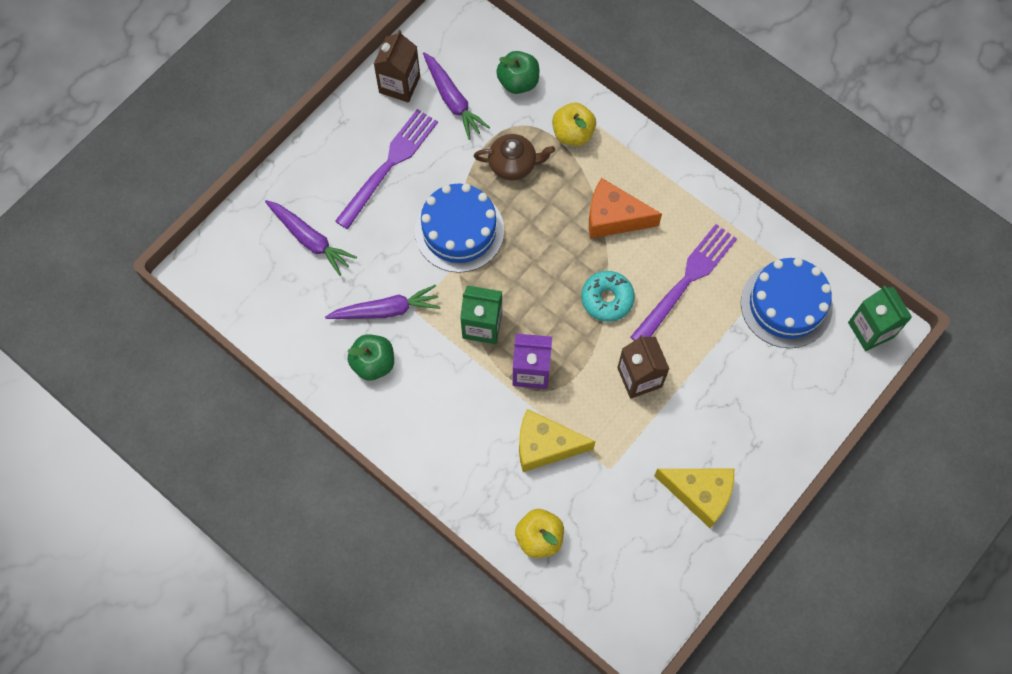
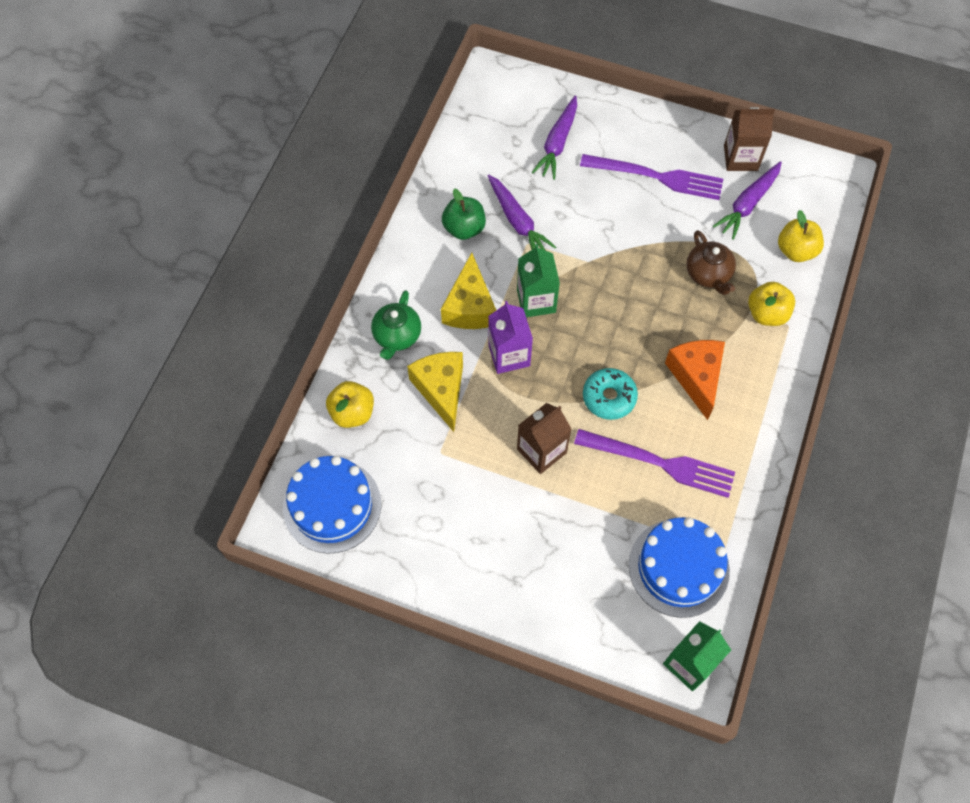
camera: 70 degrees right, 5 degrees down
blue cake [415,183,504,273] -> blue cake moved to [283,456,381,553]
green apple [496,51,539,94] -> yellow apple [778,210,824,262]
yellow cheese [654,469,734,528] -> yellow cheese moved to [441,253,496,329]
none -> green teapot [371,290,421,360]

